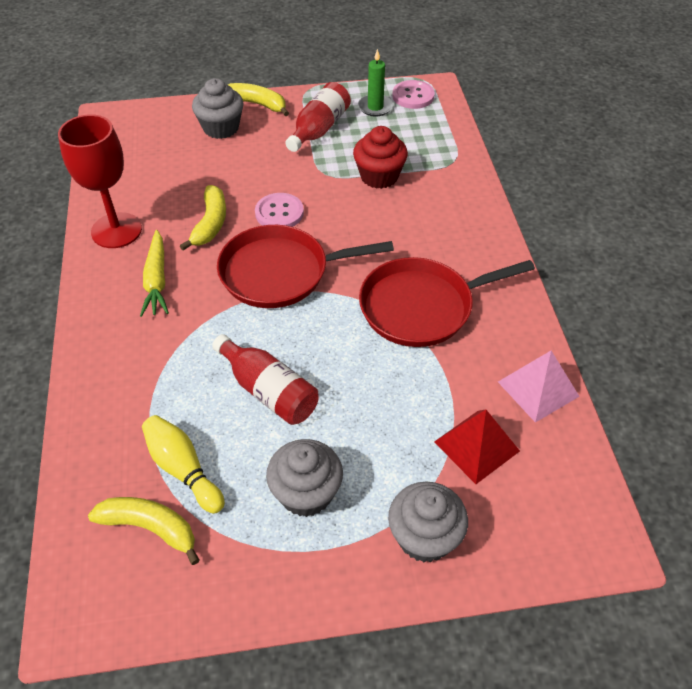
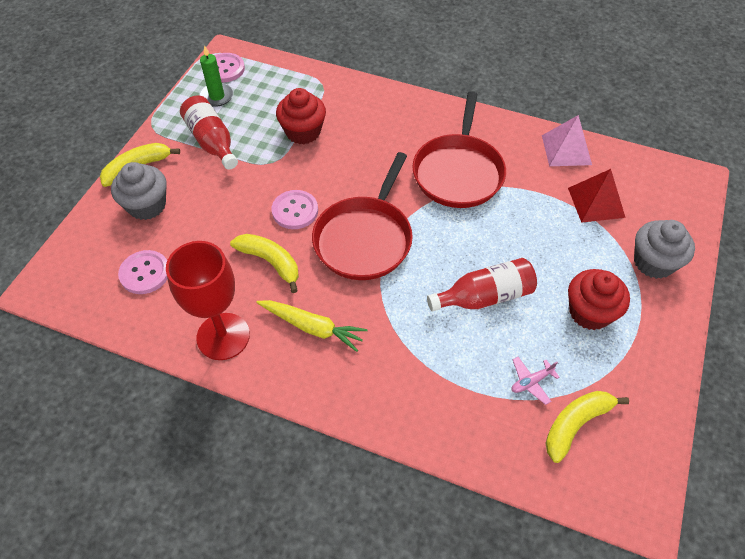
camera: 60 degrees left, 5 degrees up
yellow bowling pin [142,415,225,513] -> pink plane [511,357,560,405]
grey cupcake [266,439,343,517] -> red cupcake [568,269,630,330]
none -> pink button [118,250,167,294]

